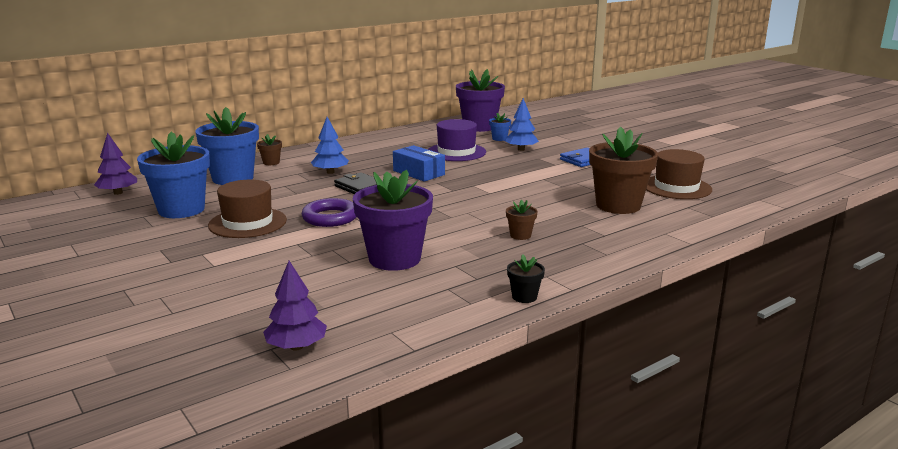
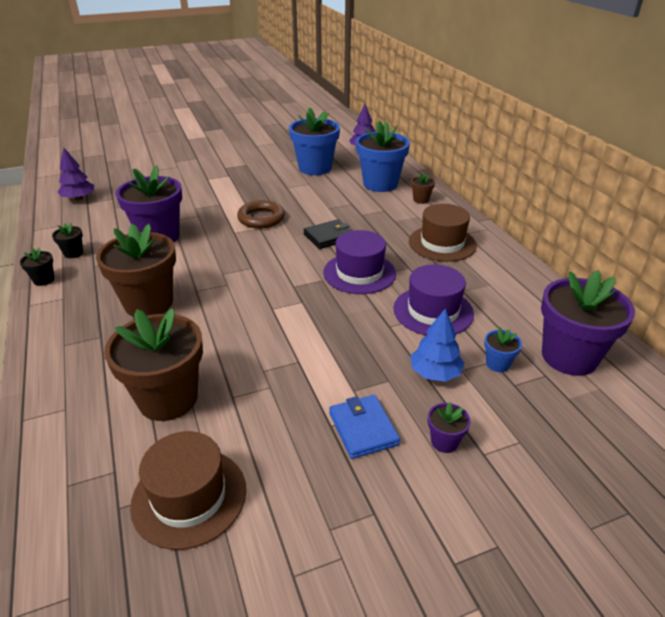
camera: 105 degrees right, 15 degrees up
brown hat [208,180,287,238] -> brown hat moved to [409,204,477,262]
purple ring [302,198,356,227] -> brown ring [237,200,285,229]
blue tree [311,117,349,174] -> none
blue box [393,145,445,182] -> purple hat [323,230,396,294]
brown flower pot [506,200,538,240] -> brown flower pot [96,224,176,317], size x2.31
none -> black flower pot [52,223,83,258]
none -> purple flower pot [428,402,471,453]

